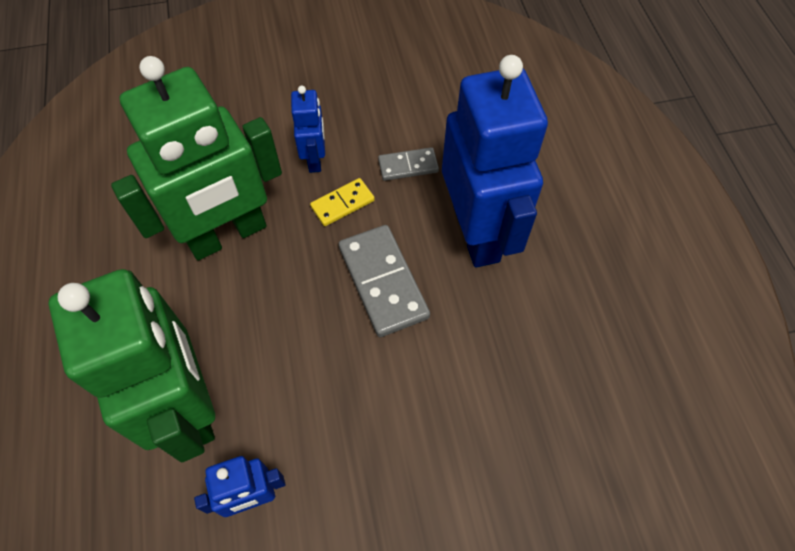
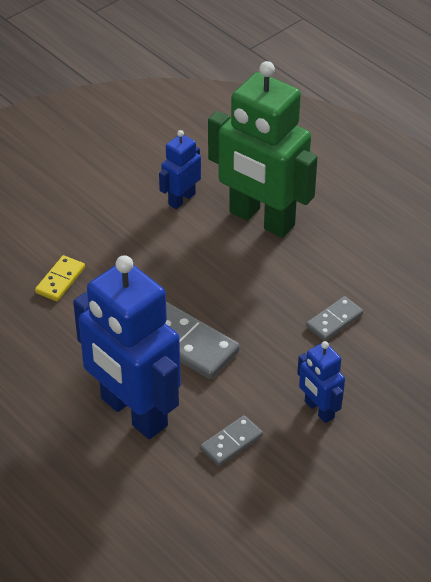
camera: 150 degrees right, 15 degrees down
green robot [111,56,282,260] -> grey domino [306,296,363,341]
yellow domino [310,178,375,226] -> yellow domino moved to [35,255,85,301]

